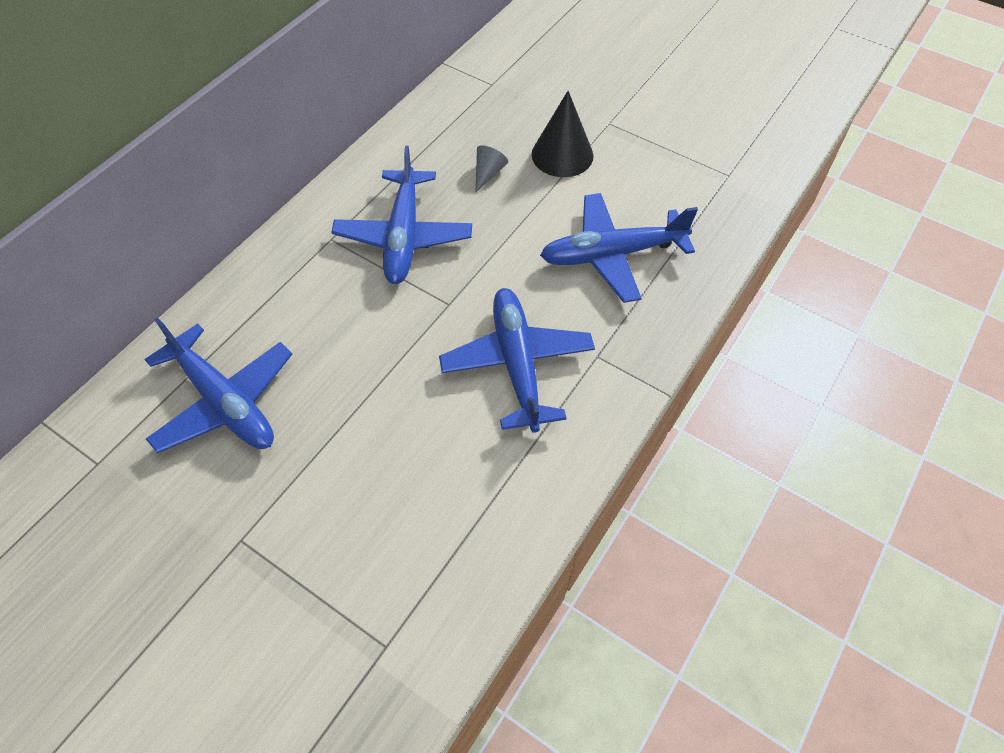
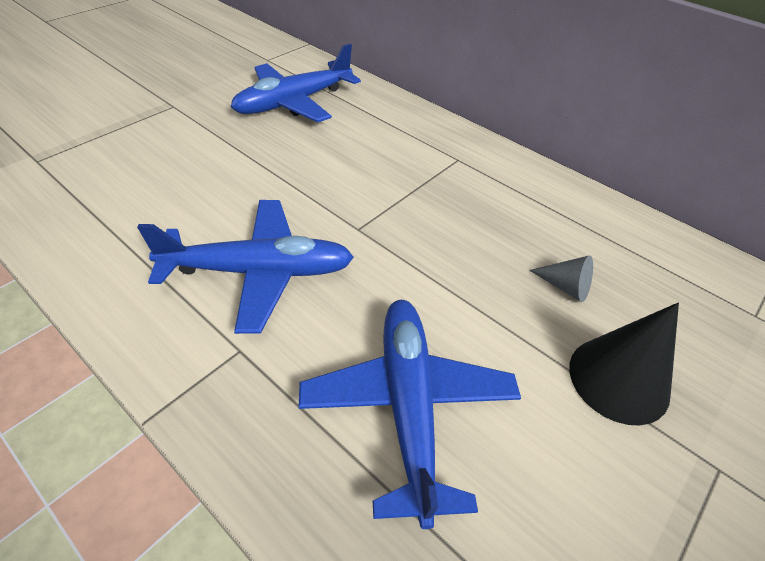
camera: 95 degrees right, 10 degrees down
blue plane [331,146,472,284] -> none

